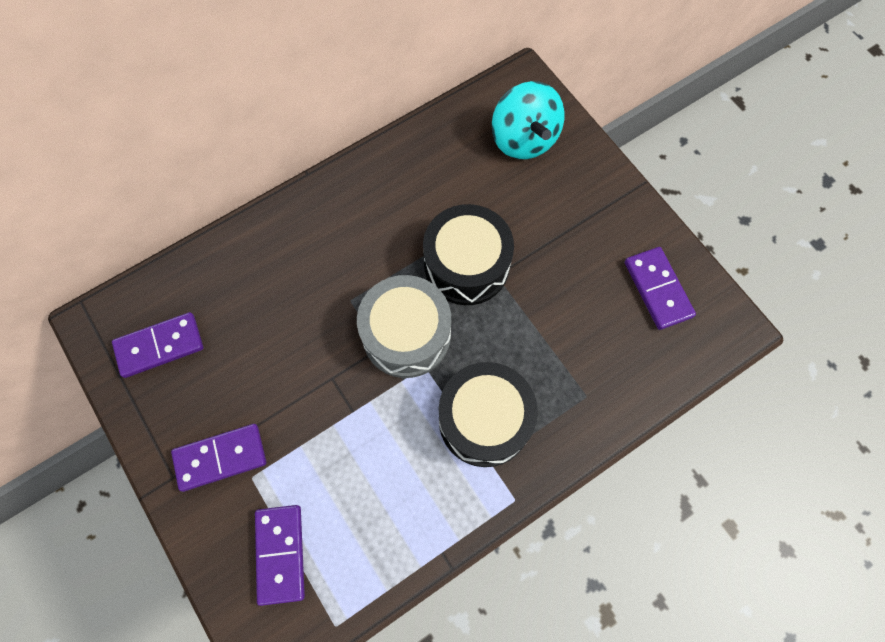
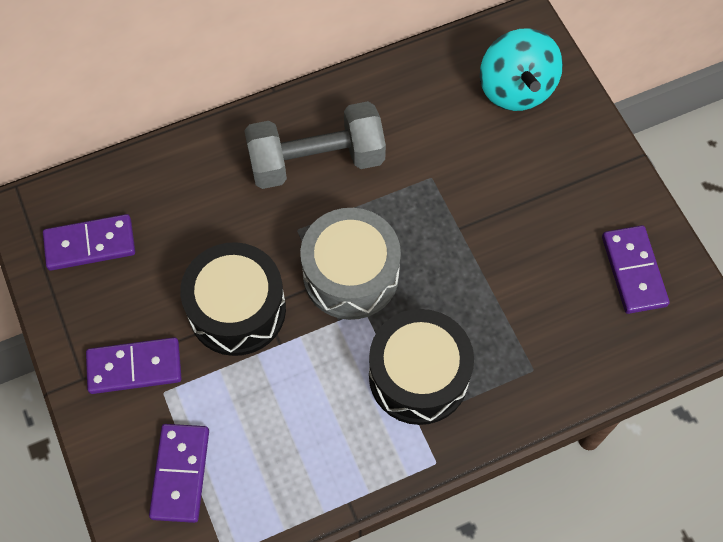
camera: 10 degrees right, 5 degrees down
black drum [423,204,514,305] -> black drum moved to [180,242,286,356]
none -> grey dumbbell [244,101,386,189]

